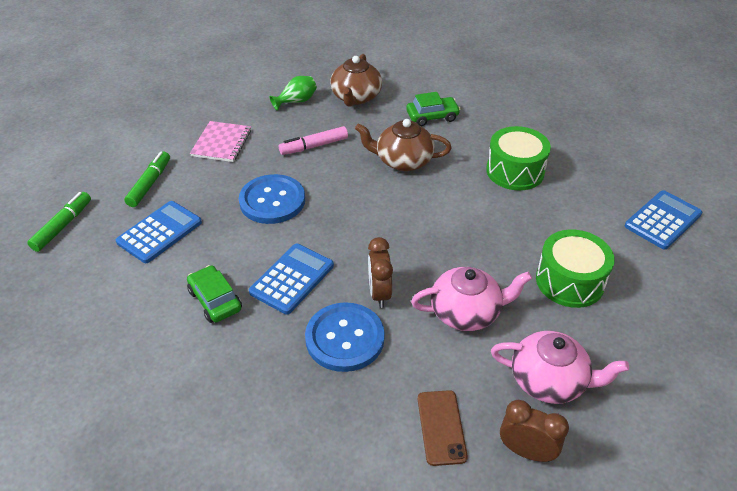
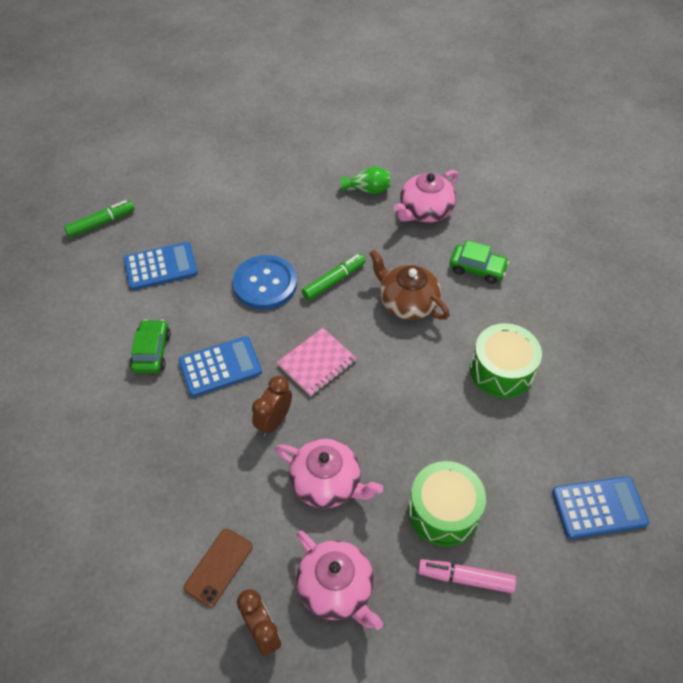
camera: 35 degrees right, 10 degrees up
green marker [124,152,170,207] -> green marker moved to [302,253,366,301]
pink notebook [190,121,251,162] -> pink notebook moved to [277,328,357,396]
pink marker [279,126,348,155] -> pink marker moved to [418,559,516,593]
blue button [305,302,385,372] -> none
brown teapot [330,54,382,107] -> pink teapot [394,170,458,222]

